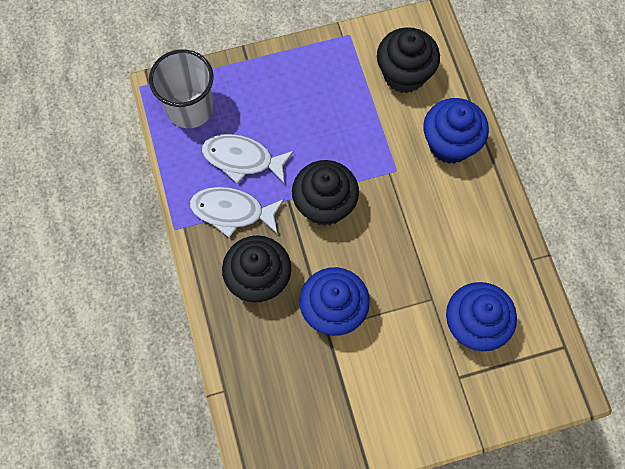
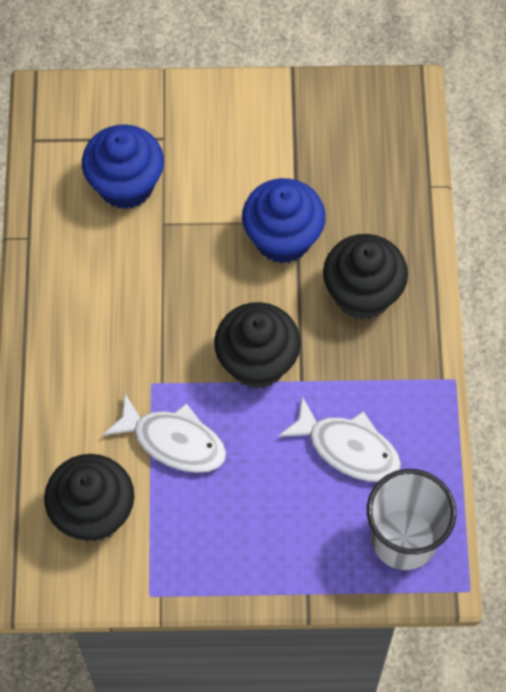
camera: 165 degrees left, 5 degrees down
white fish [190,187,284,238] -> white fish moved to [103,394,226,473]
blue cupcake [423,98,489,164] -> none

